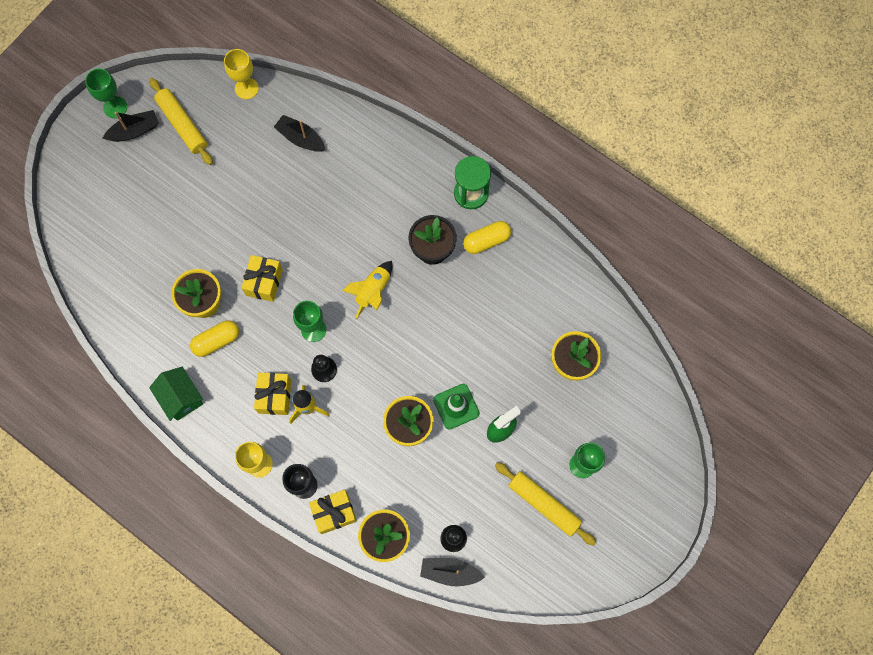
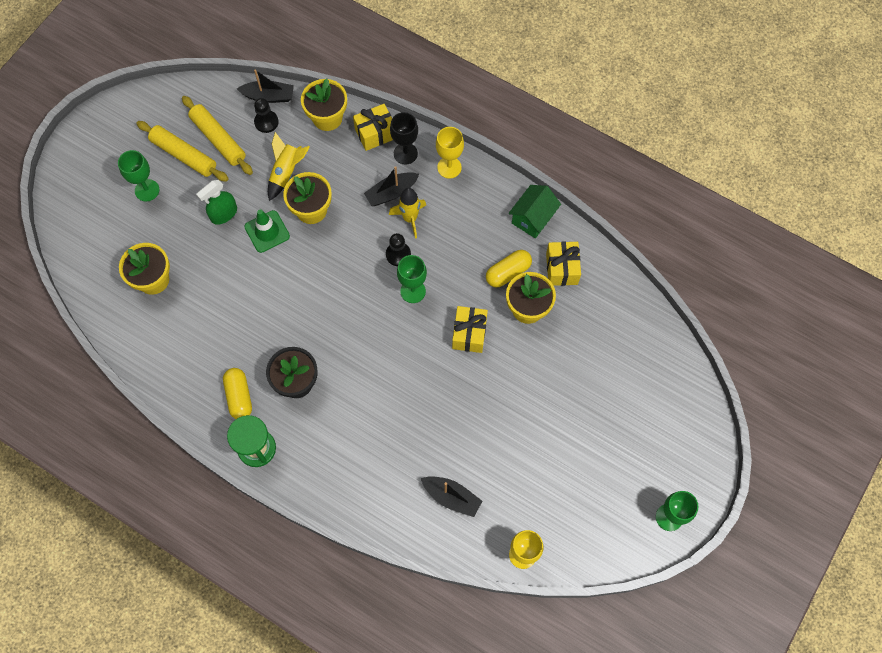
camera: 175 degrees right, 5 degrees down
black boat [103,110,159,142] -> black boat moved to [364,166,419,206]
yellow rolling pin [149,78,213,165] -> yellow rolling pin moved to [182,96,253,175]
green house [149,367,203,421] -> green house turned 75 degrees clockwise [508,185,561,238]
yellow gift [254,372,291,415] -> yellow gift moved to [546,241,581,286]
yellow rocket [342,261,392,319] -> yellow rocket moved to [268,132,310,201]
yellow capsule [463,221,511,254] -> yellow capsule turned 75 degrees counterclockwise [223,368,252,419]

